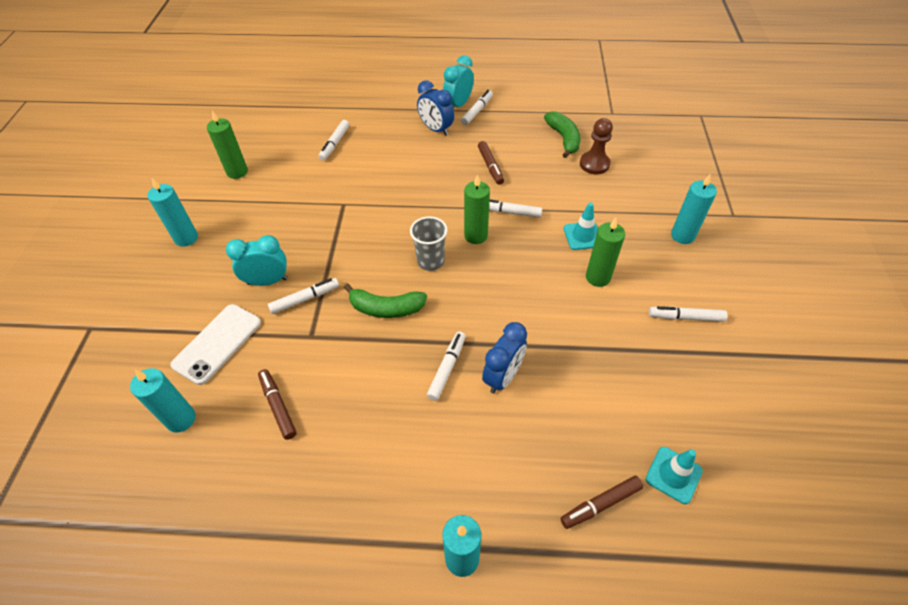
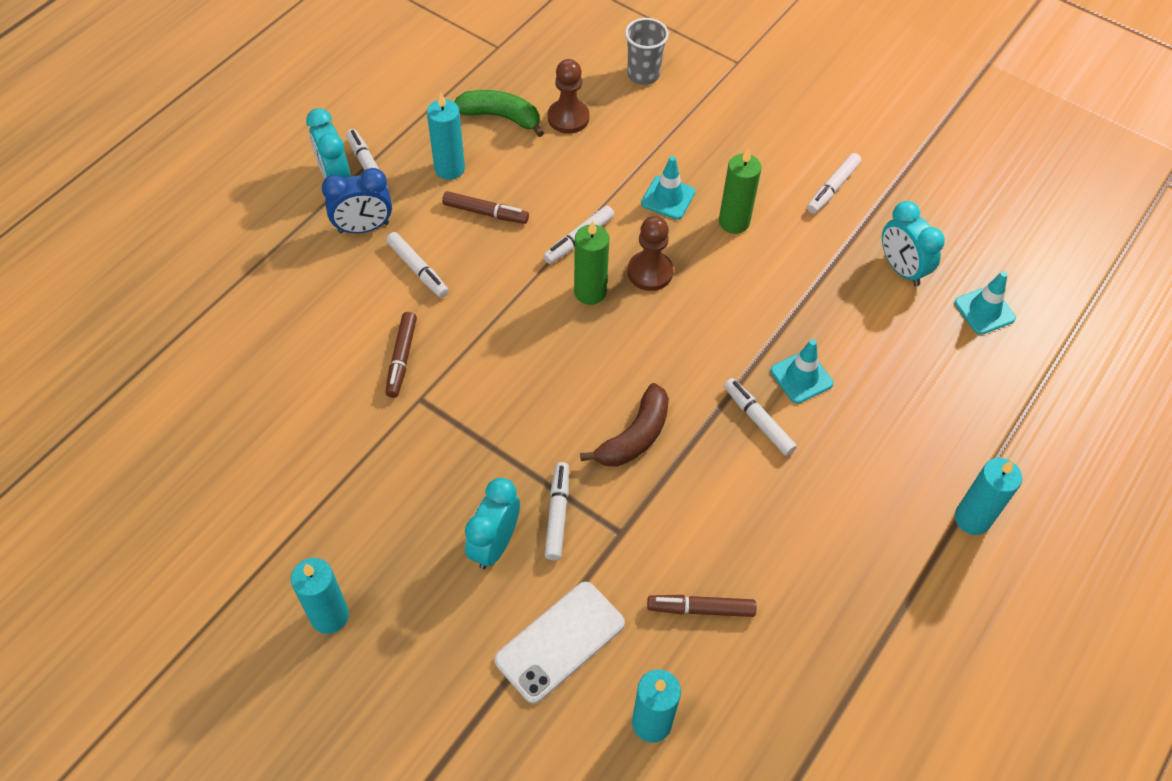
camera: 60 degrees left, 5 degrees up
white phone [170,304,261,385] -> white phone turned 75 degrees clockwise [494,582,625,703]
green candle [207,111,248,179] -> none
white marker [319,120,350,161] -> white marker moved to [386,232,449,298]
green banana [344,284,427,318] -> brown banana [580,383,669,467]
grey cup [410,216,448,271] -> grey cup moved to [625,18,669,85]
blue clock [482,322,527,394] -> turquoise traffic cone [771,339,833,404]
brown marker [561,476,644,529] -> brown marker moved to [385,312,417,398]
turquoise candle [671,174,717,244] -> turquoise candle moved to [427,93,465,180]
none -> brown pawn [627,216,673,291]
none -> turquoise clock [882,201,945,286]

